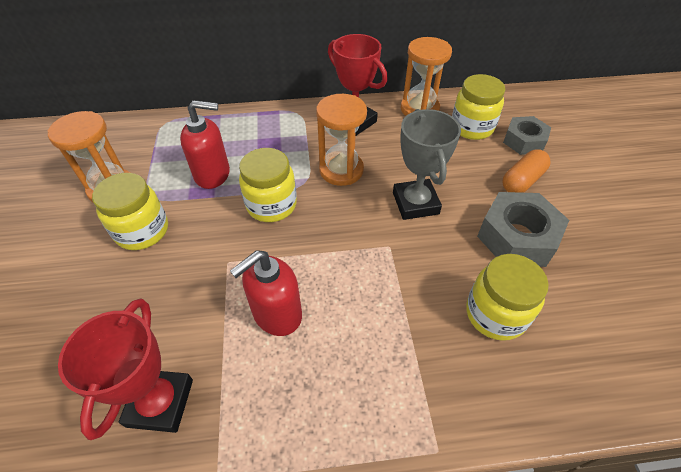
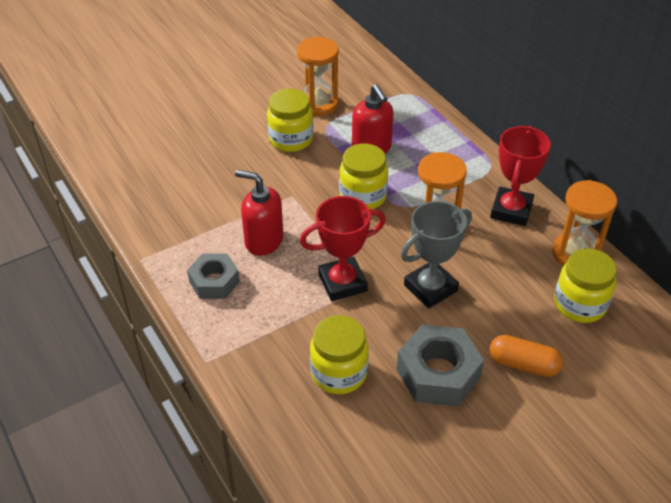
camera: 65 degrees right, 5 degrees down
red trophy [58,299,193,440] -> red trophy moved to [300,196,386,301]
grey nut [503,116,551,155] -> grey nut moved to [187,254,240,299]

